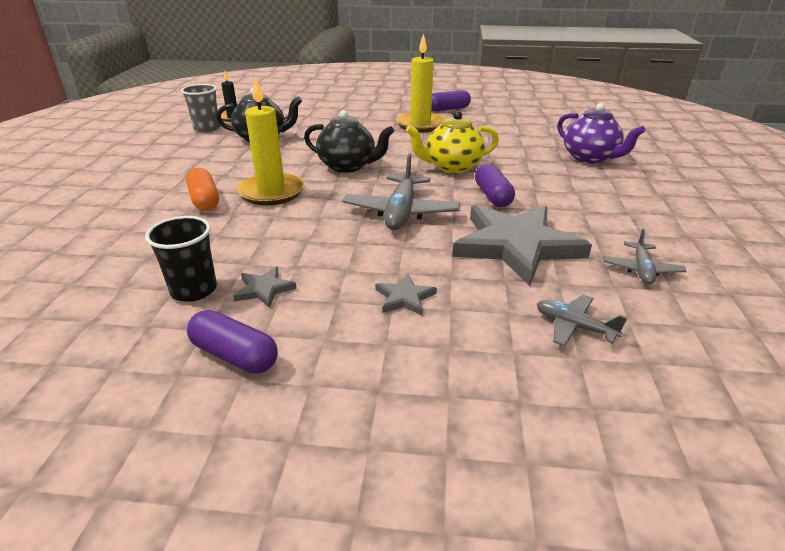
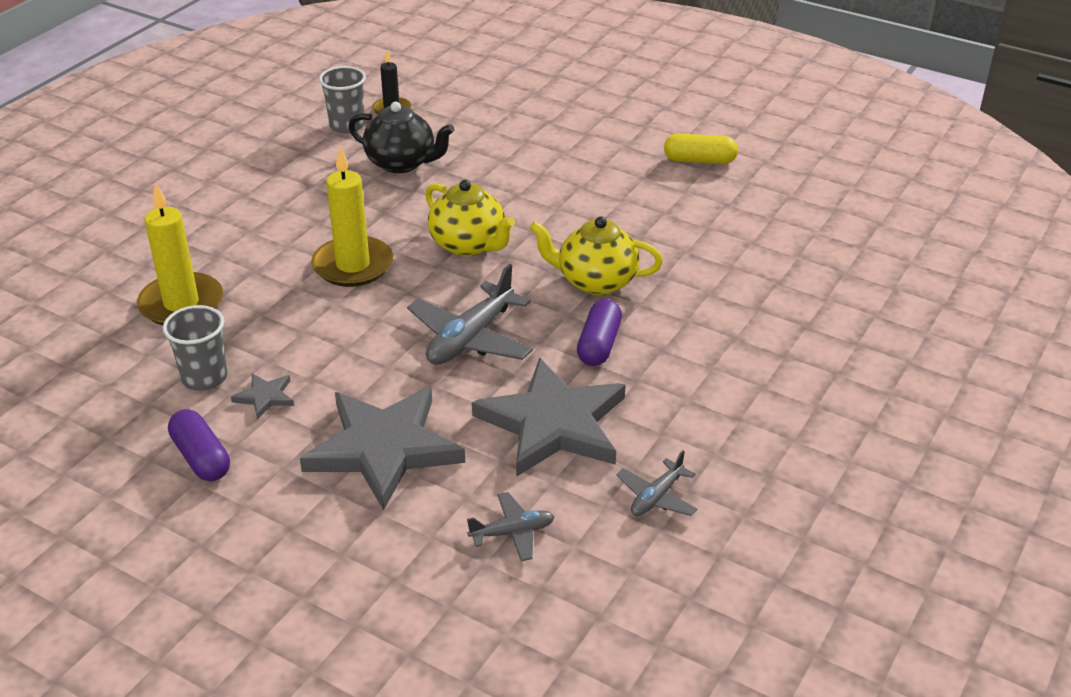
camera: 25 degrees right, 5 degrees up
black cup [145,216,217,302] -> grey cup [163,305,228,391]
orange capsule [186,168,219,211] -> none
black teapot [304,110,394,173] -> yellow teapot [425,180,515,256]
grey star [375,274,437,315] -> grey star [300,387,465,511], size x2.44
yellow candle [396,33,445,132] -> yellow candle moved to [137,182,223,325]
purple capsule [431,90,471,111] -> yellow capsule [664,134,738,164]
grey plane [537,295,627,346] -> grey plane turned 105 degrees clockwise [467,492,555,561]
purple teapot [557,103,645,164] -> none

